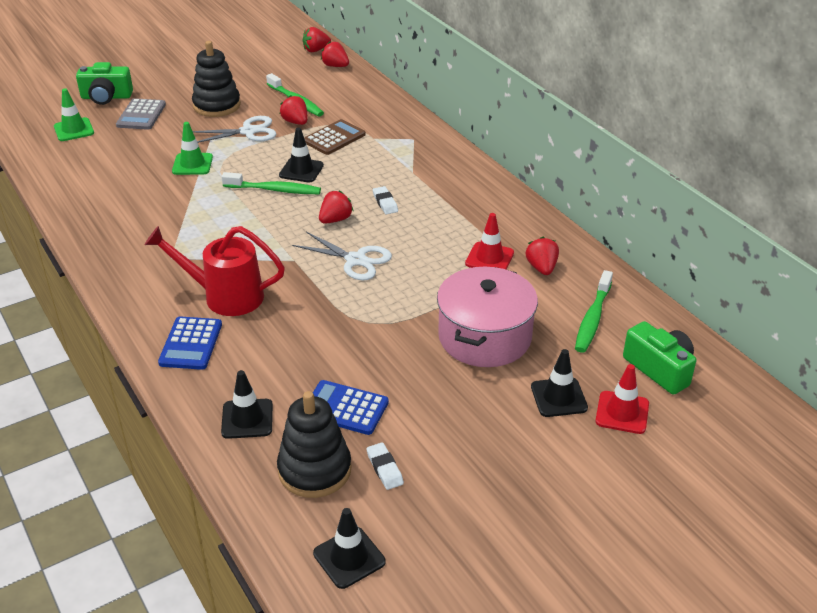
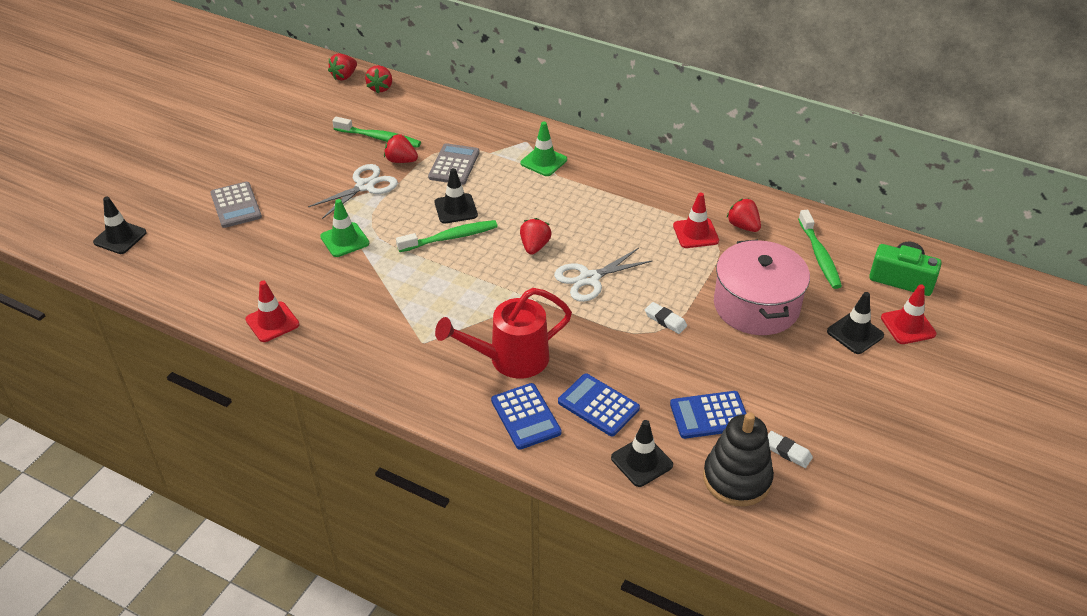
camera: 30 degrees left, 5 degrees up
green traffic cone [54,88,94,141] -> green traffic cone moved to [520,121,567,176]
green camera [76,62,133,105] -> none
black stacking toy [192,41,241,117] -> none
white scissors [292,232,392,281] -> white scissors turned 150 degrees clockwise [554,248,653,302]
brown calculator [304,119,366,155] -> grey calculator [428,143,480,185]
black traffic cone [313,508,385,589] -> black traffic cone moved to [93,197,147,254]
red strawberry [321,41,349,67] -> red strawberry turned 90 degrees counterclockwise [365,65,392,93]
white eraser [373,186,398,214] -> white eraser moved to [645,302,687,334]
none -> red traffic cone [245,281,299,342]
none -> blue calculator [558,373,640,436]

